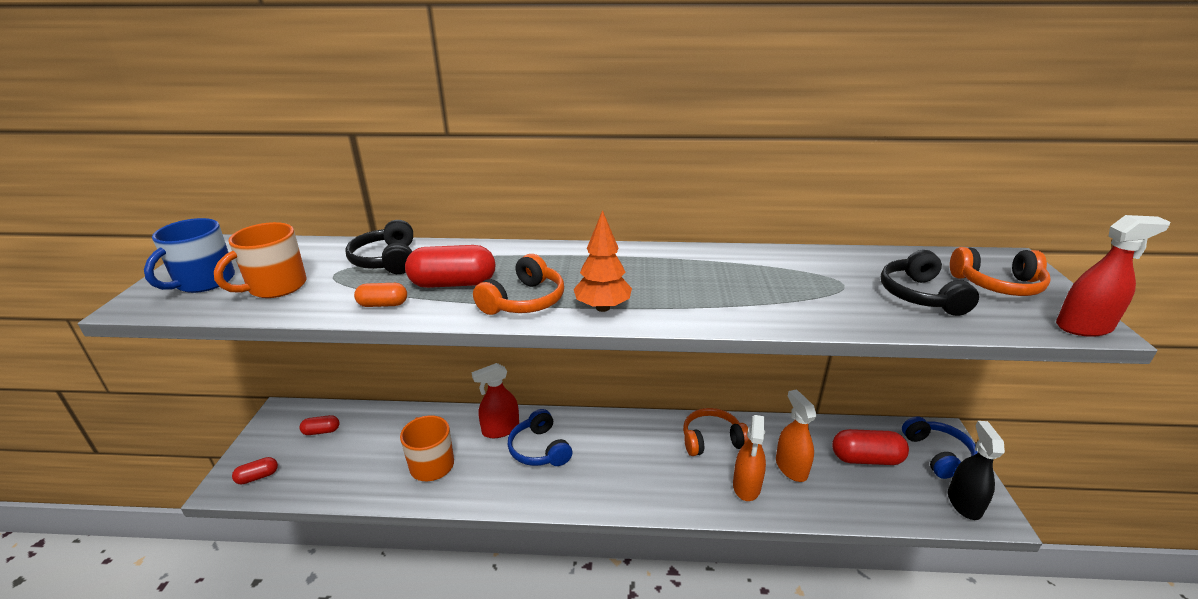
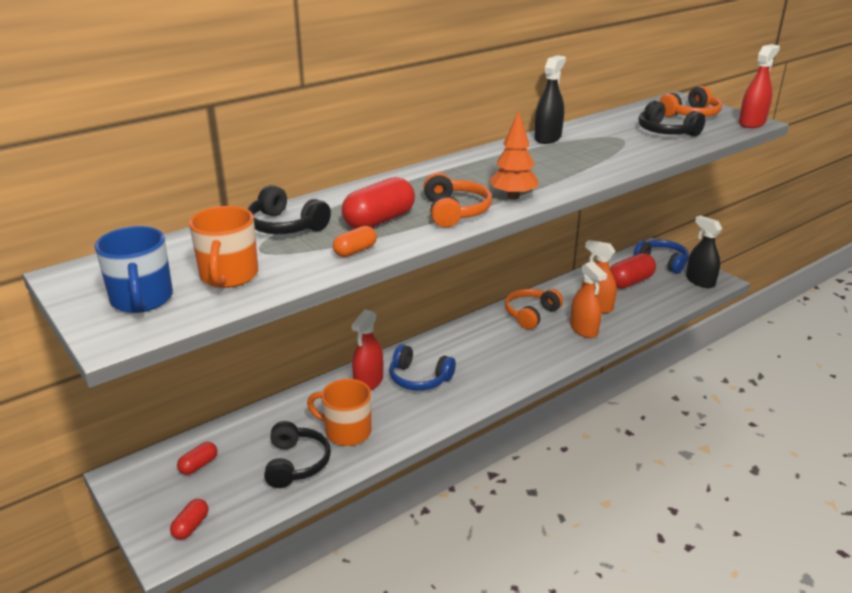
camera: 40 degrees left, 0 degrees up
none -> black headphones [264,421,331,488]
none -> black spray bottle [534,55,566,144]

